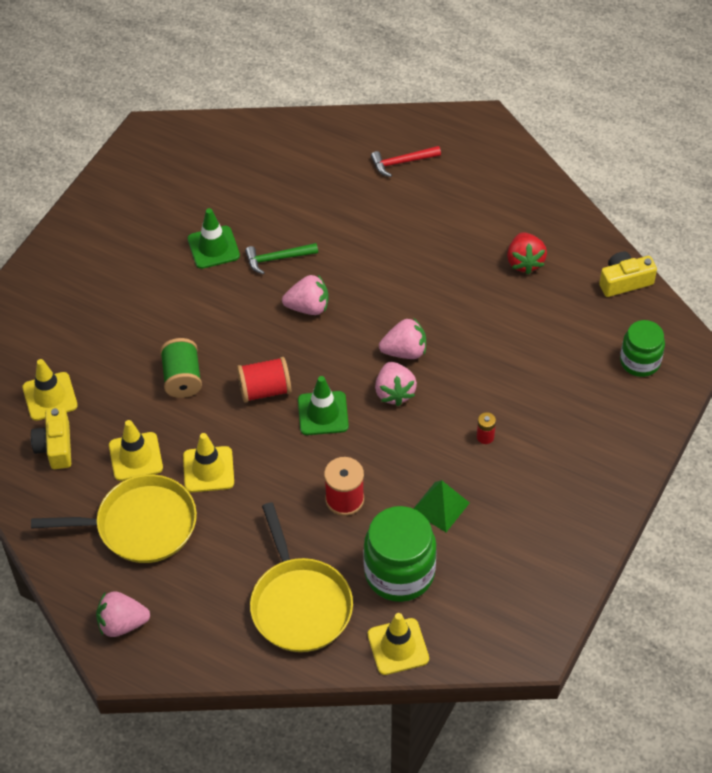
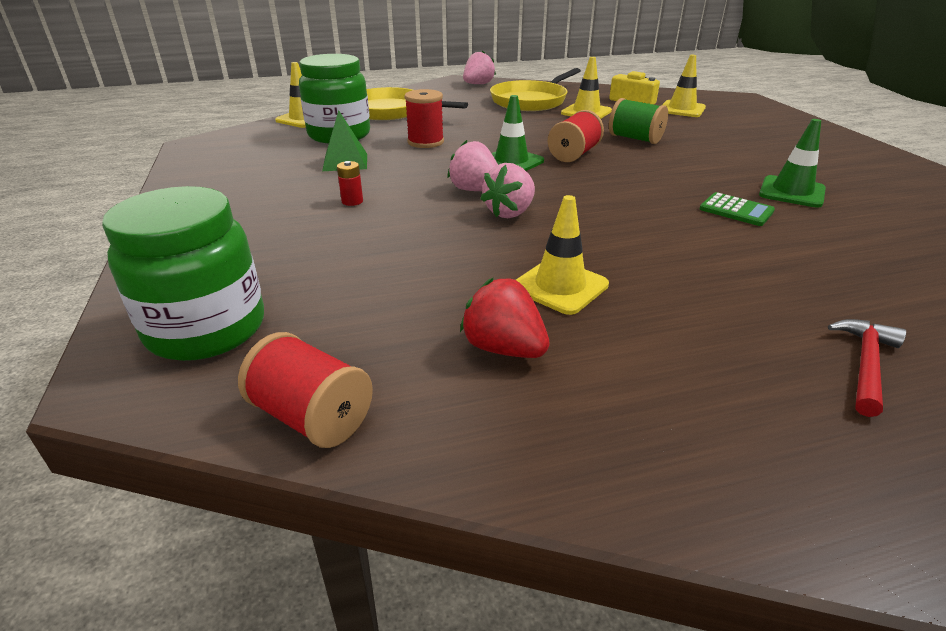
camera: 135 degrees right, 20 degrees down
yellow traffic cone [183,433,234,492] -> yellow traffic cone moved to [516,195,609,315]
green hammer [245,243,318,274] -> green calculator [700,192,775,226]
pink strawberry [282,275,329,315] -> none
yellow camera [599,252,657,297] -> red spool [238,332,373,448]
green jar [620,320,665,377] -> green jar [102,186,264,361], size x1.59

